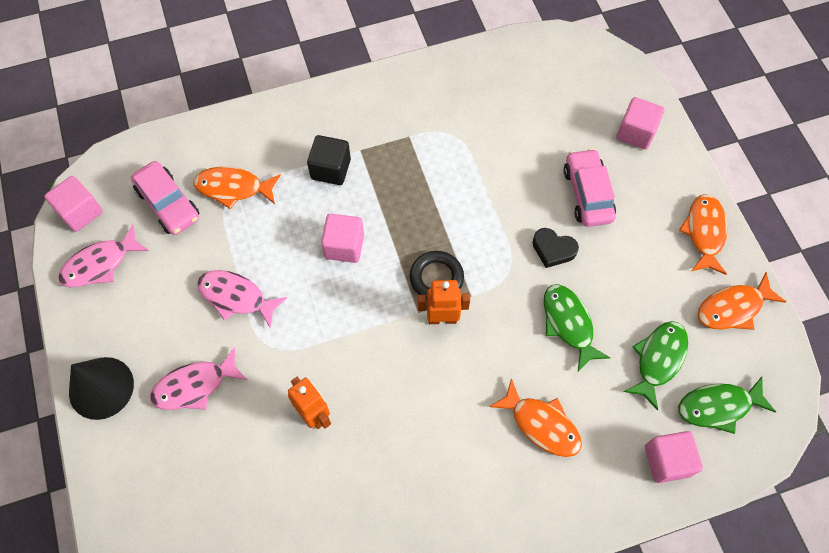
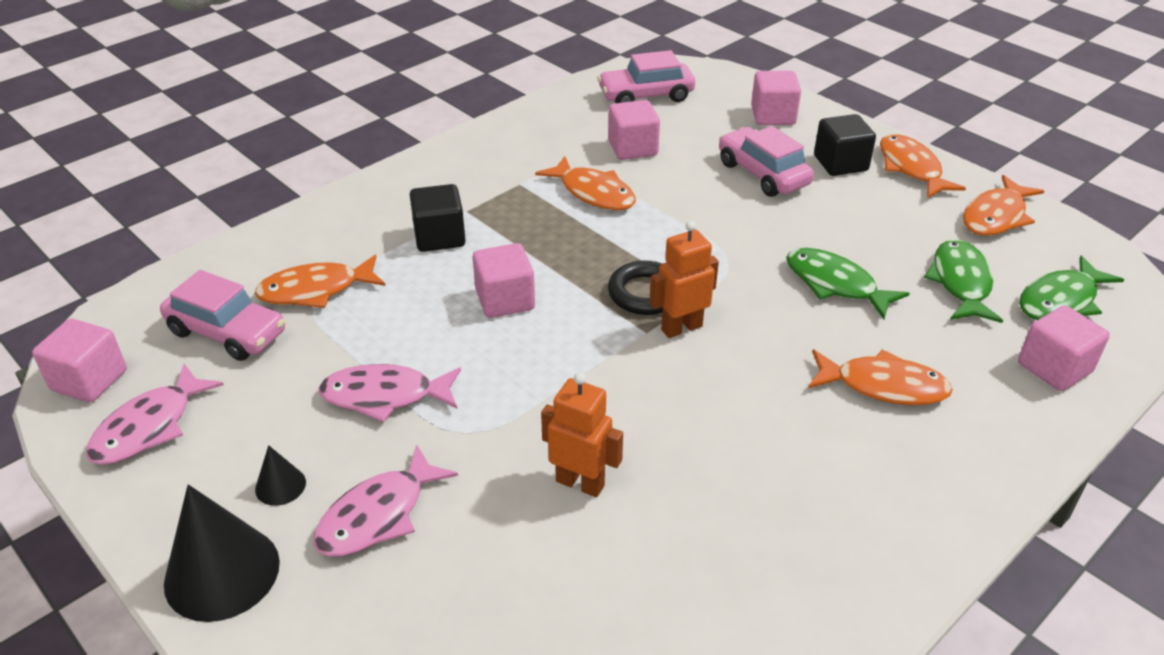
camera: 25 degrees left, 25 degrees down
black heart [533,228,579,268] -> none
none -> black cone [255,445,306,506]
none -> orange fish [535,156,636,210]
none -> pink car [597,50,695,103]
none -> pink cube [608,100,660,160]
none -> black cube [814,114,876,176]

